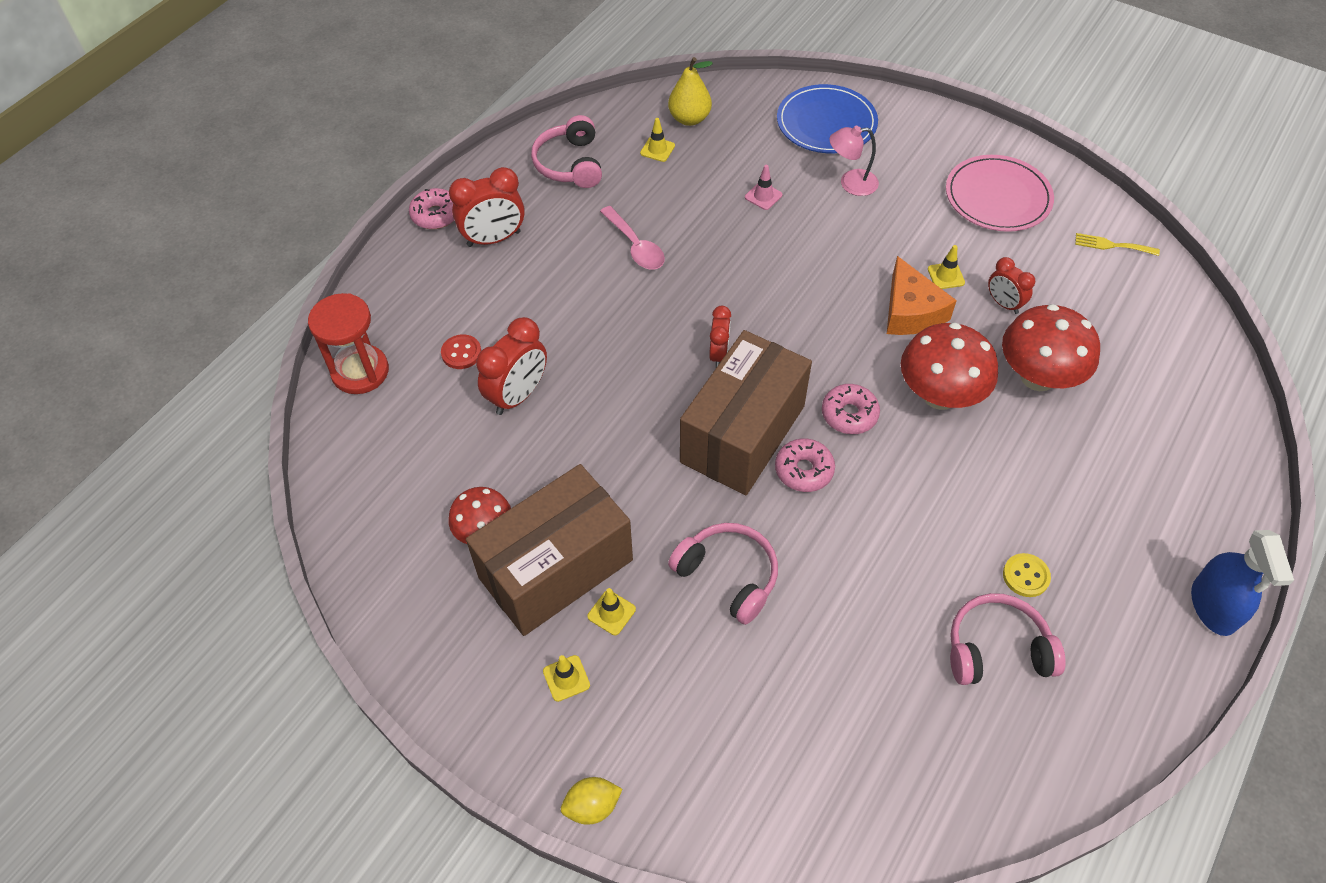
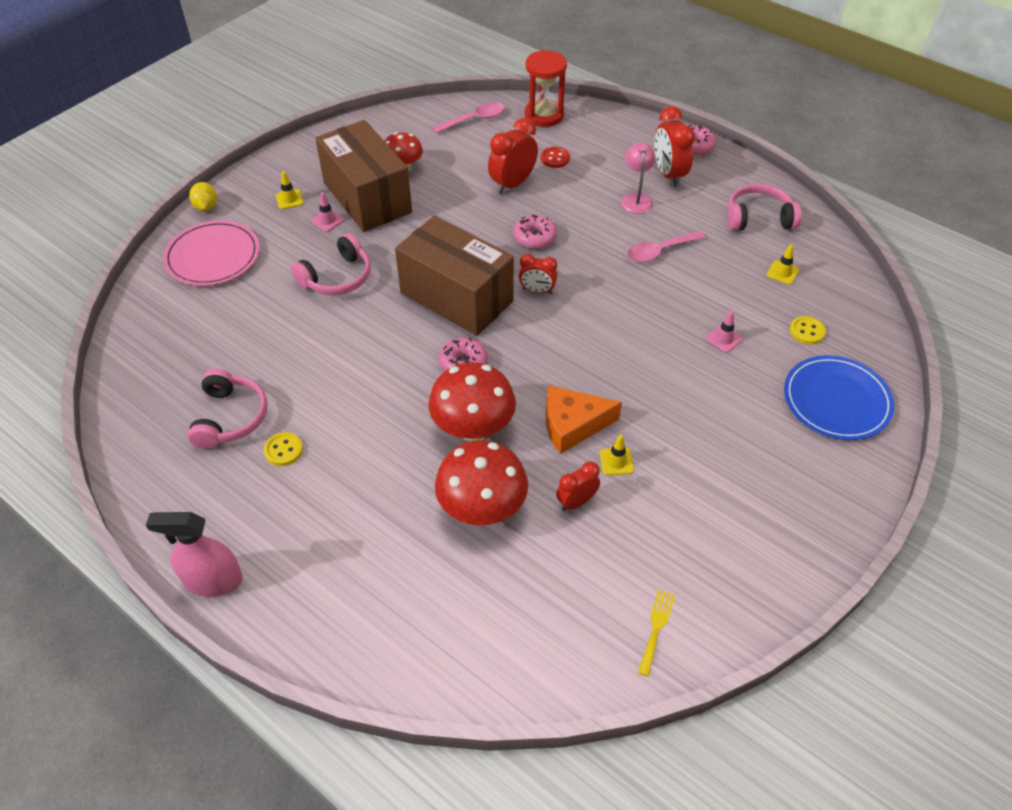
camera: 95 degrees right, 5 degrees down
red clock [476,317,547,415] -> red clock turned 90 degrees clockwise [488,118,538,194]
yellow traffic cone [587,588,636,635] -> pink traffic cone [311,192,344,232]
yellow pear [668,57,713,126] -> none
pink donut [775,438,835,492] -> pink donut moved to [513,215,557,249]
pink lamp [829,126,879,196] -> pink lamp moved to [621,143,656,214]
pink plate [946,155,1054,232] -> pink plate moved to [163,220,259,286]
blue spray bottle [1191,530,1294,636] -> pink spray bottle [146,512,243,597]
none -> pink spoon [432,102,504,133]
none -> yellow button [790,316,826,344]

